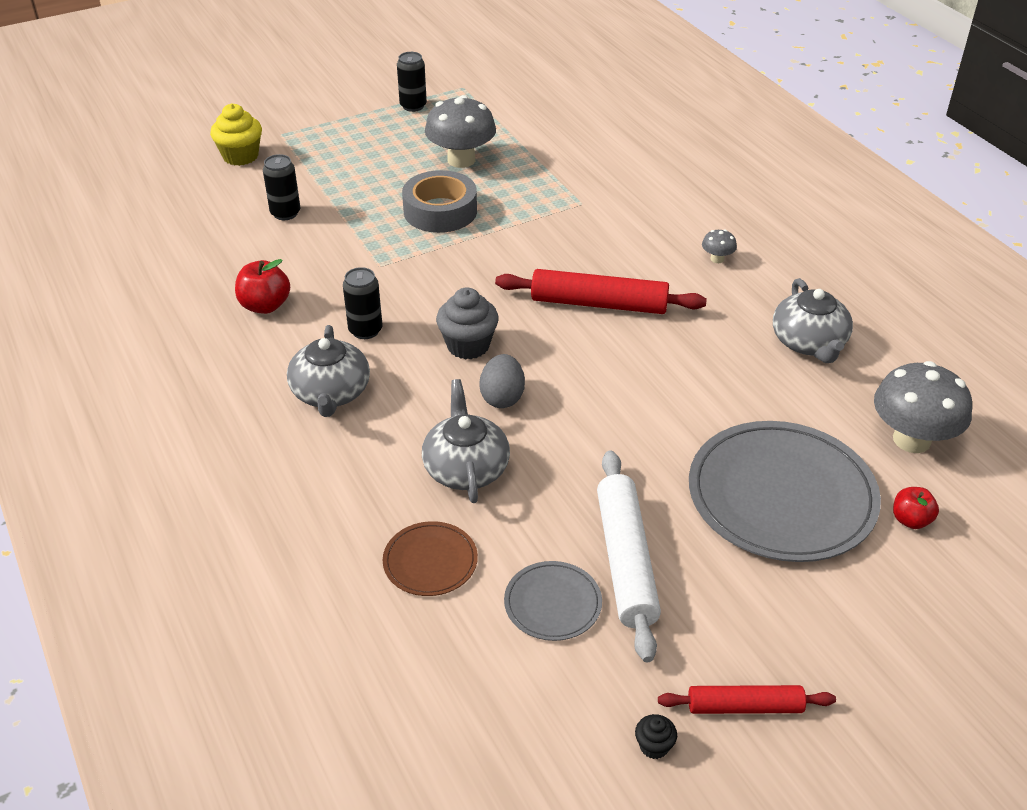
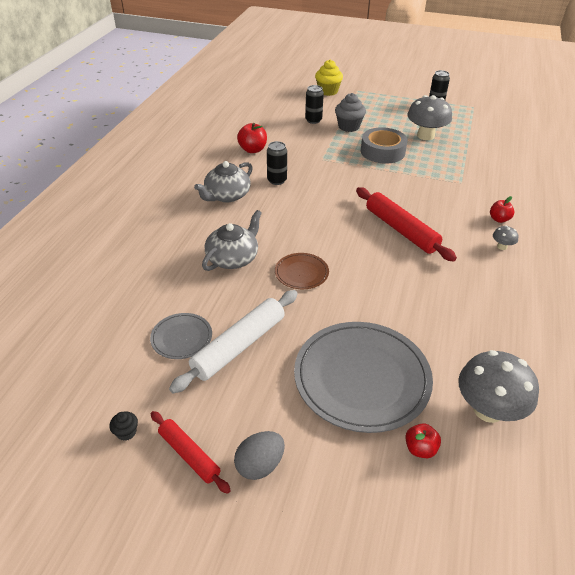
camera: 45 degrees right, 0 degrees up
brown plate [383,521,478,596] -> brown plate moved to [275,253,329,289]
grey cupcake [436,287,499,359] -> grey cupcake moved to [335,93,366,132]
grey egg [479,354,525,408] -> grey egg moved to [234,431,285,480]
grey teapot [773,278,853,363] -> none
none -> red apple [490,196,514,223]

